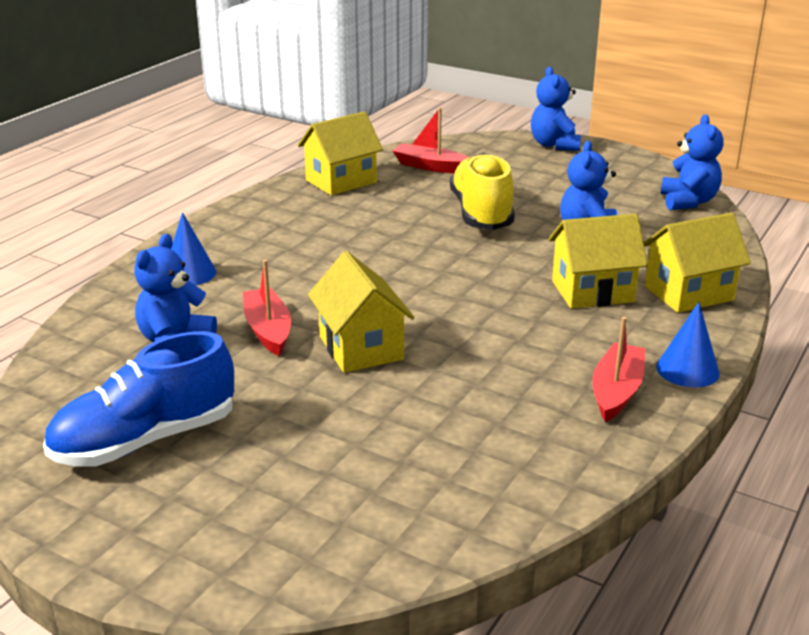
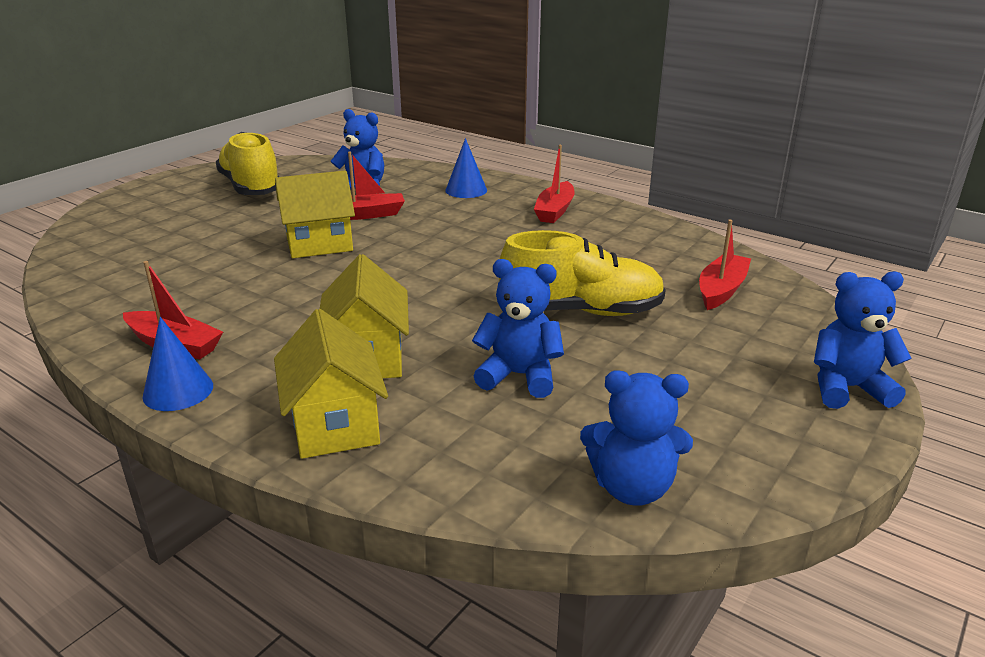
camera: 95 degrees right, 0 degrees up
blue shoe [43,331,234,467] -> yellow shoe [216,132,279,195]
yellow house [298,111,383,195] -> none
none -> red boat [534,145,574,223]

